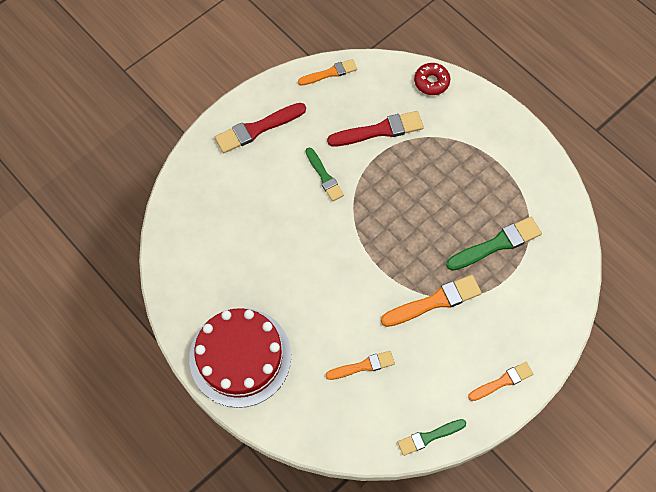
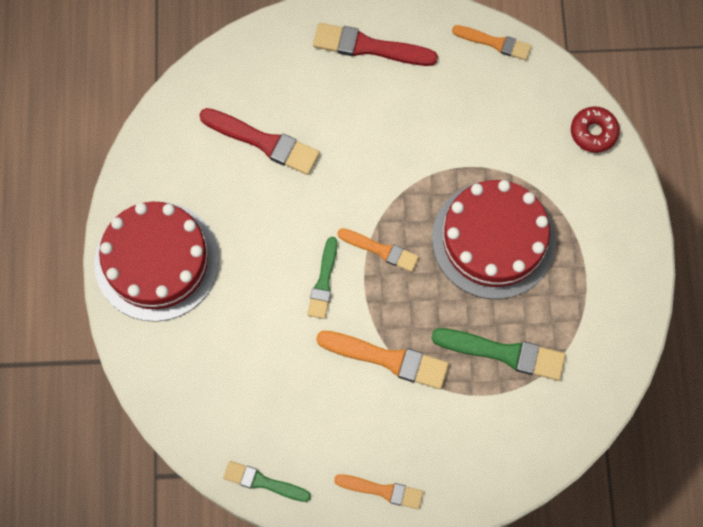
camera: 40 degrees right, 5 degrees up
green brush [306,148,344,201] -> green brush moved to [307,237,337,319]
orange brush [326,351,395,380] -> orange brush moved to [337,228,419,272]
red brush [327,111,424,146] -> red brush moved to [199,108,320,175]
none -> red cake [432,180,556,299]

